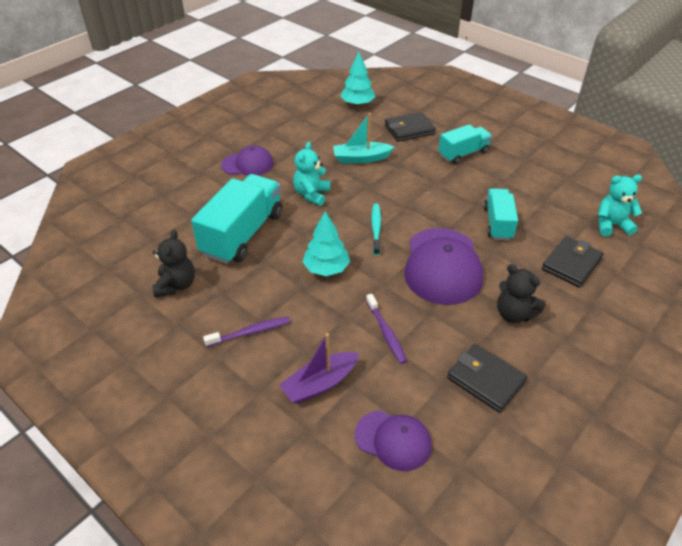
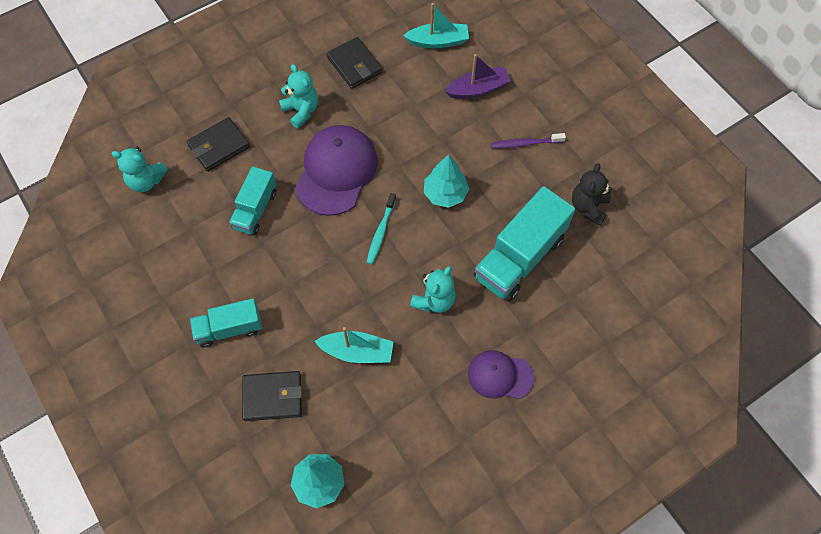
camera: 165 degrees left, 20 degrees up
purple cap [355,410,432,471] -> turquoise boat [403,3,469,48]
purple toothbrush [366,294,407,364] -> none
black teddy bear [497,264,546,323] -> turquoise teddy bear [279,64,318,128]

